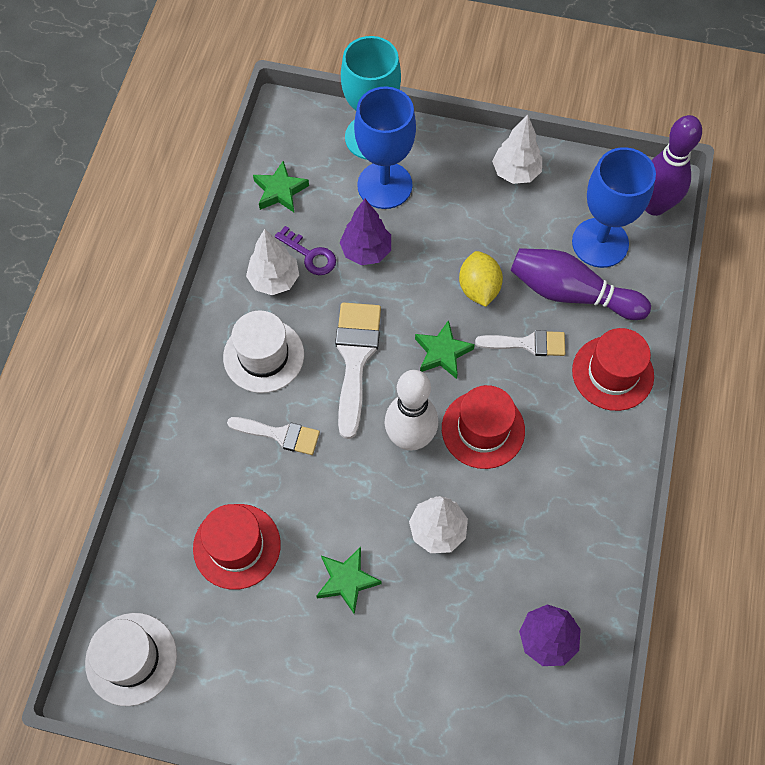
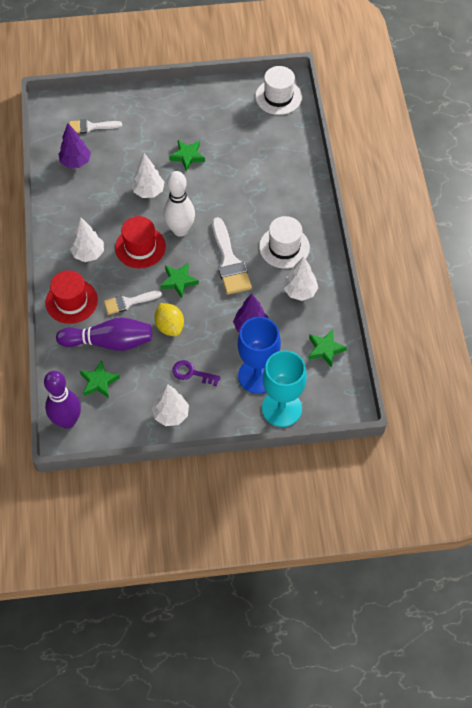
camera: 160 degrees right, 5 degrees down
red hat [193,504,281,590] -> none
white brush [227,417,320,455] -> white brush moved to [69,119,122,134]
purple key [275,226,336,275] -> purple key moved to [172,360,221,386]
blue goblet [572,147,656,268] -> green star [80,360,120,398]
none -> white tree [70,218,104,262]

